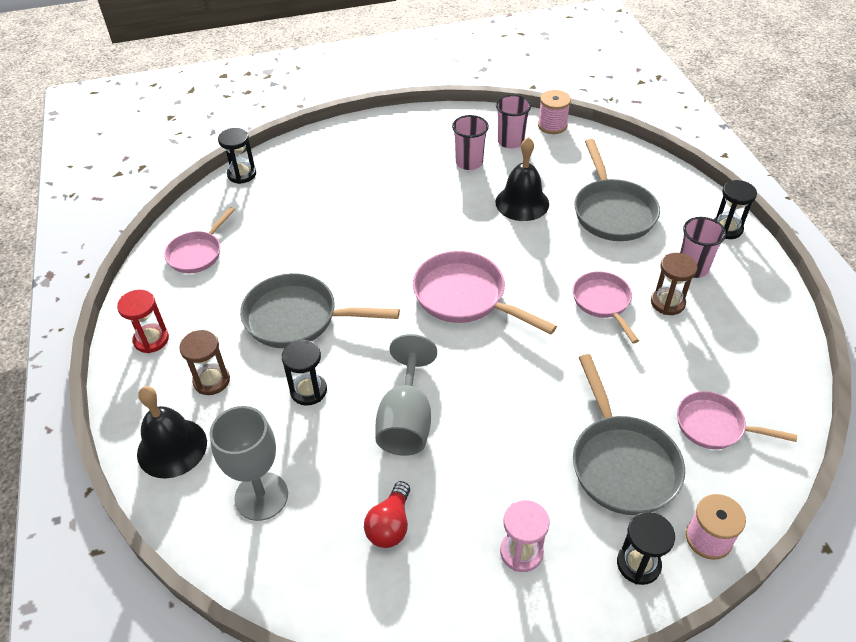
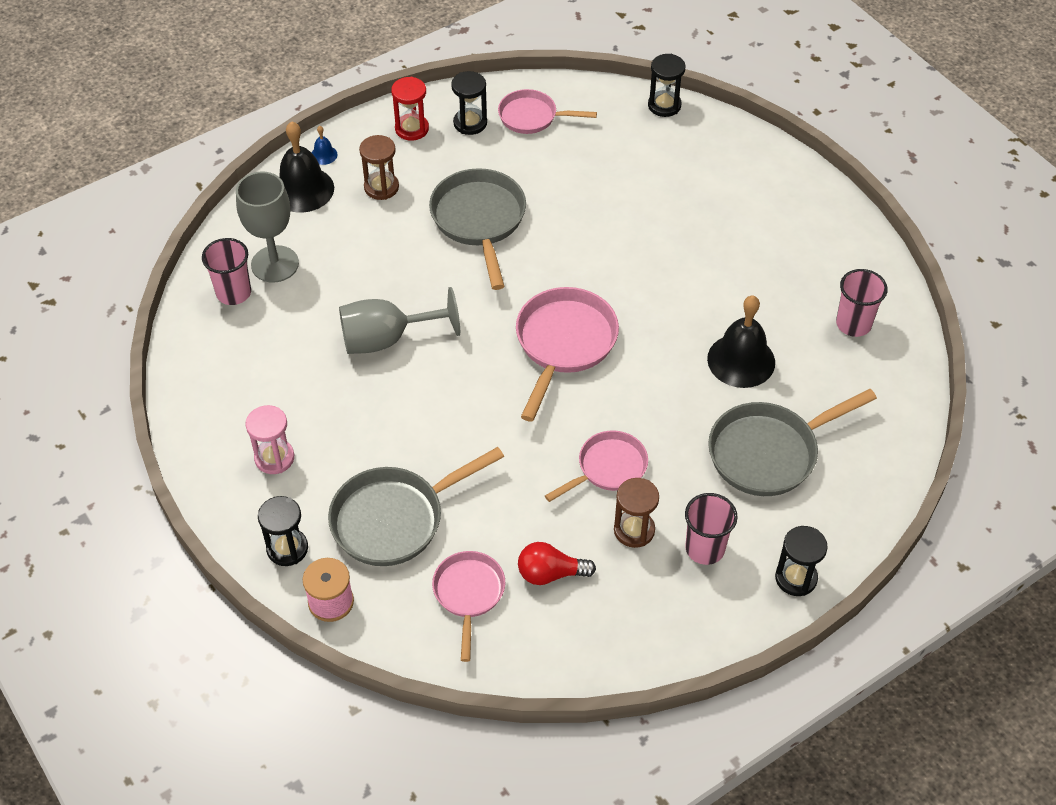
camera: 70 degrees right, 5 degrees up
black hourglass [282,340,327,406] -> black hourglass moved to [451,71,487,135]
red light bulb [364,481,410,548] -> red light bulb moved to [518,542,596,585]
pink cup [452,115,489,170] -> pink cup moved to [202,238,251,305]
pink spool [538,90,571,134] -> none
none -> blue bell [312,126,338,165]

